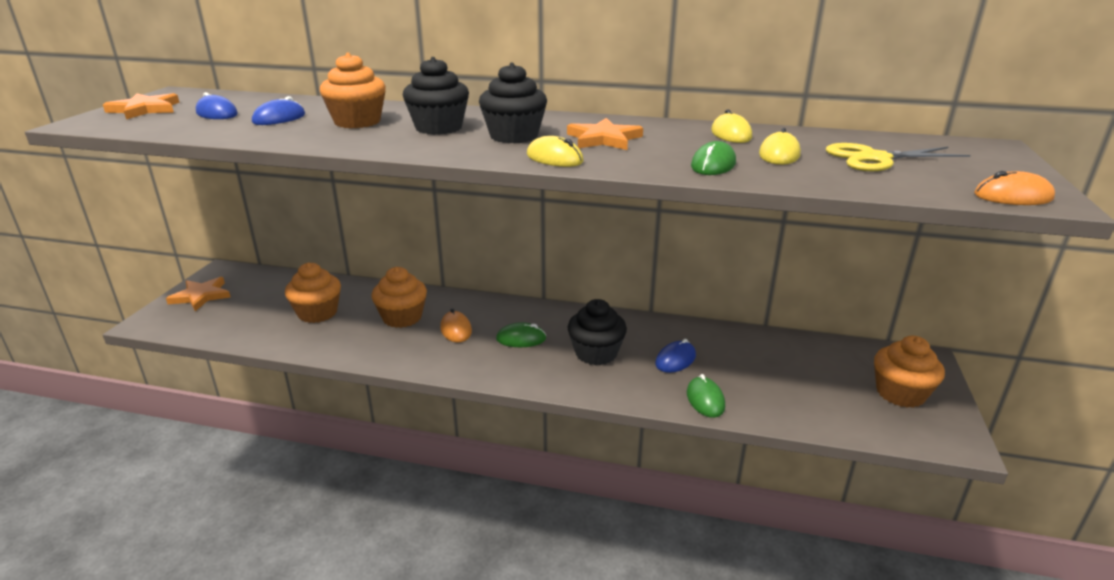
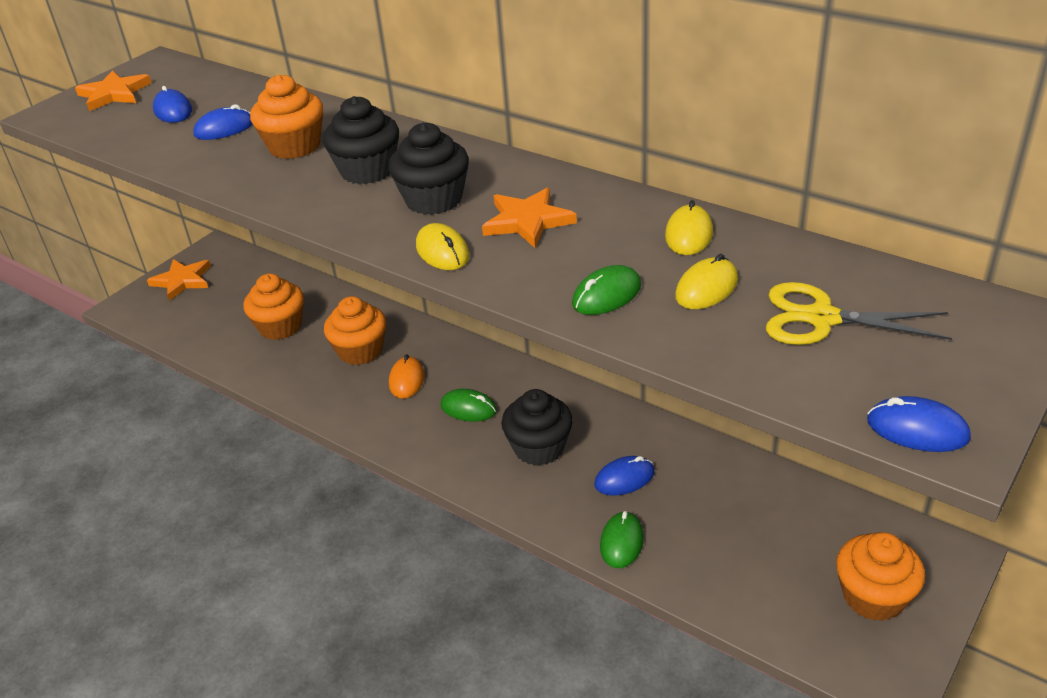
camera: 25 degrees right, 10 degrees up
orange mouse [974,171,1055,205] -> blue mouse [867,396,971,452]

